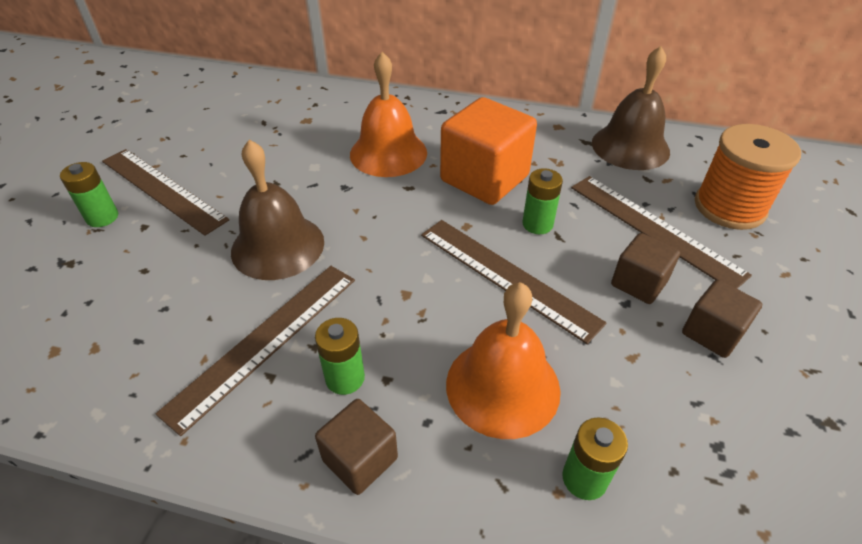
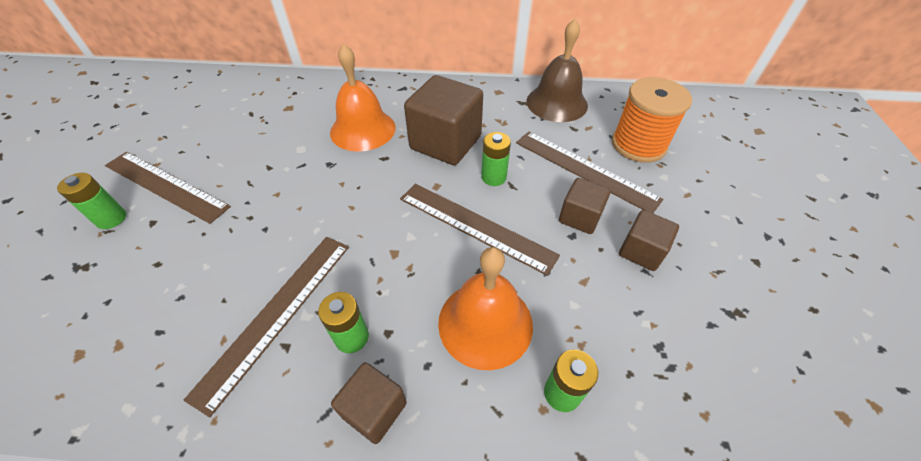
camera: 10 degrees left, 5 degrees up
brown bell [231,140,324,280] -> none
orange cube [440,97,537,205] -> brown cube [404,75,483,165]

